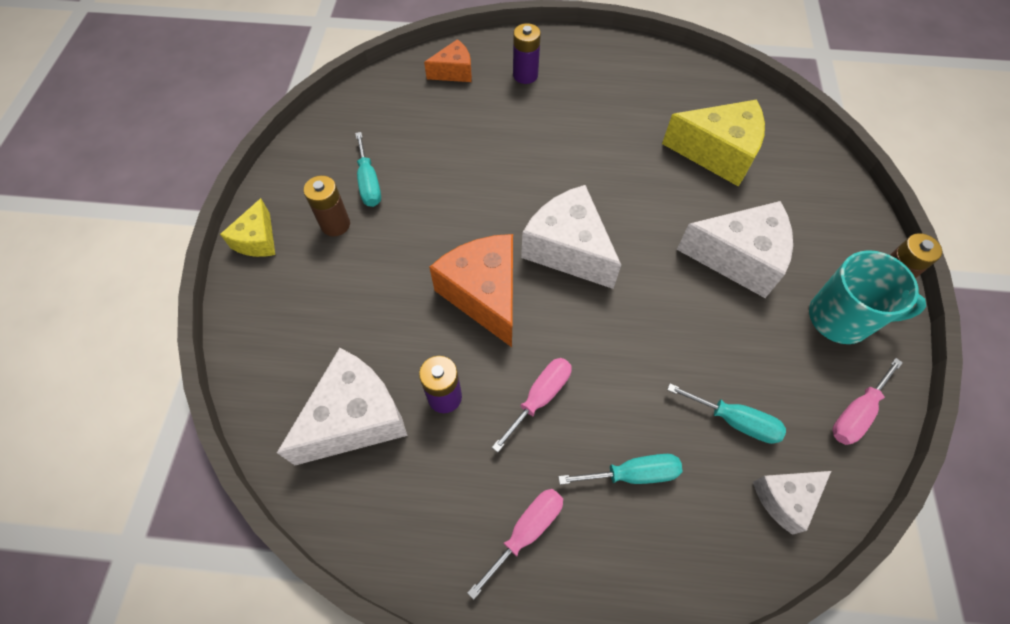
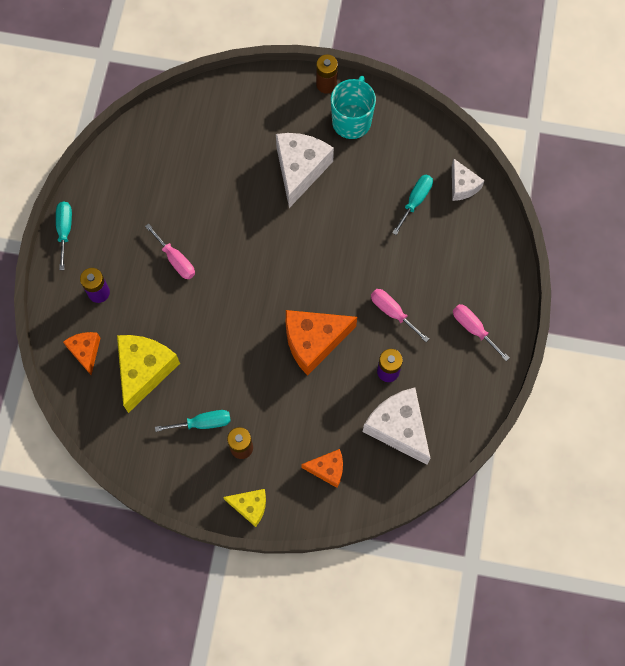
camera: 85 degrees left, 10 degrees up
white cheese [521,185,621,289] -> none
turquoise screwdriver [558,454,682,485] -> turquoise screwdriver moved to [56,201,72,270]
yellow cheese [662,100,765,187] -> yellow cheese moved to [117,335,180,413]
pink screwdriver [832,358,903,445] -> pink screwdriver moved to [145,224,195,279]
none -> orange cheese [301,449,343,488]

